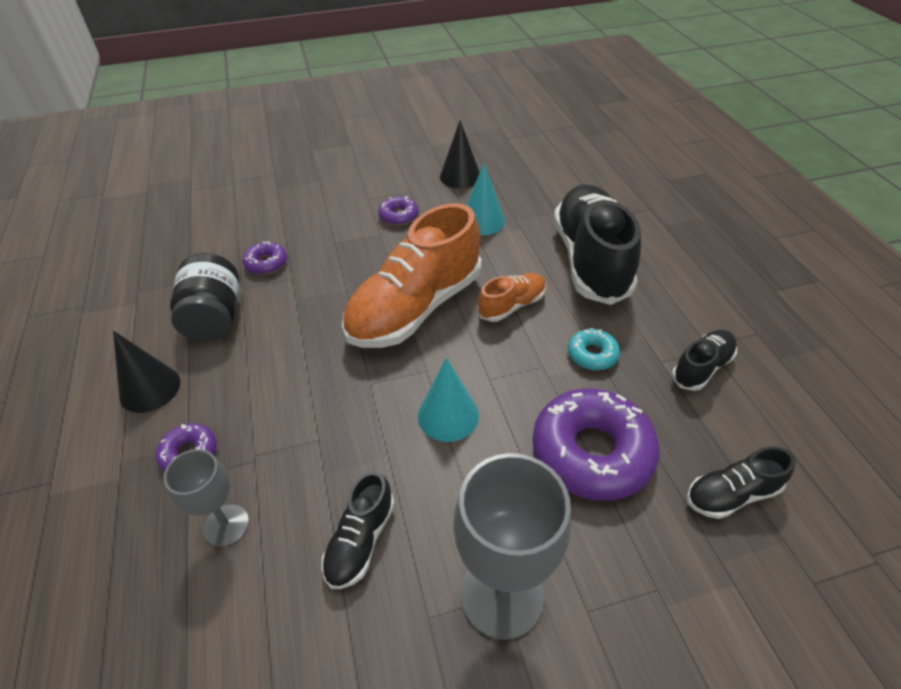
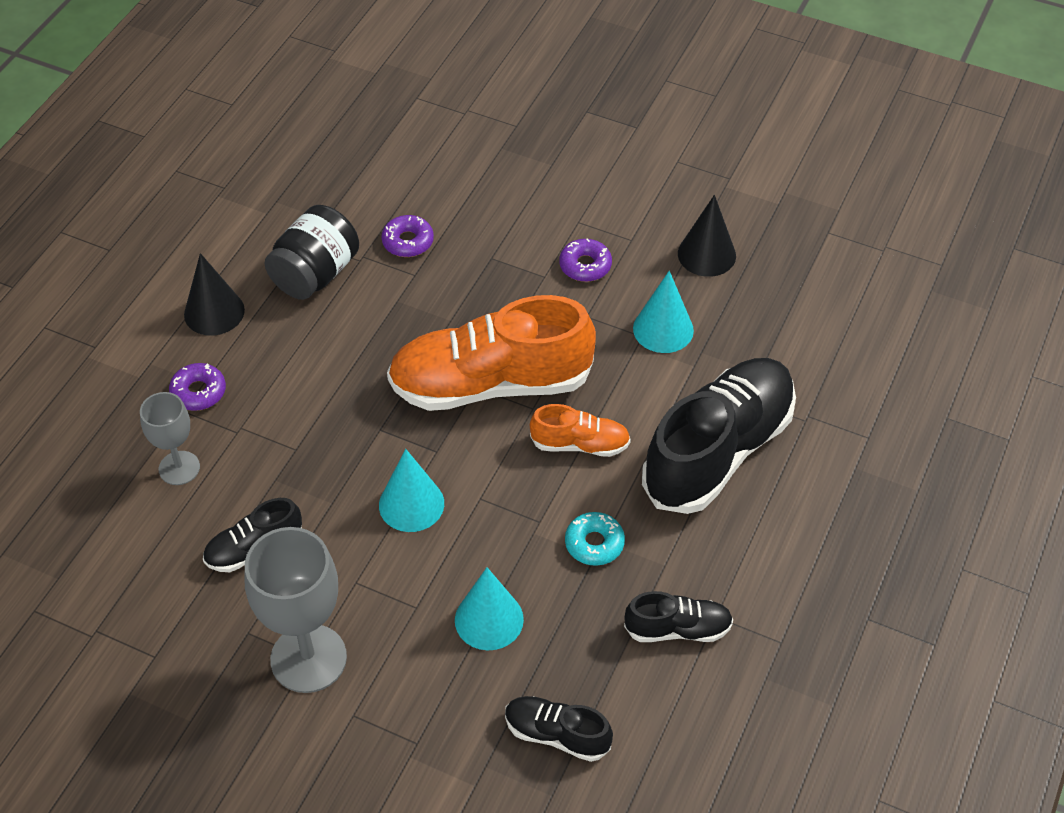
camera: 40 degrees right, 5 degrees up
purple donut [532,389,660,501] -> turquoise cone [455,567,524,650]

